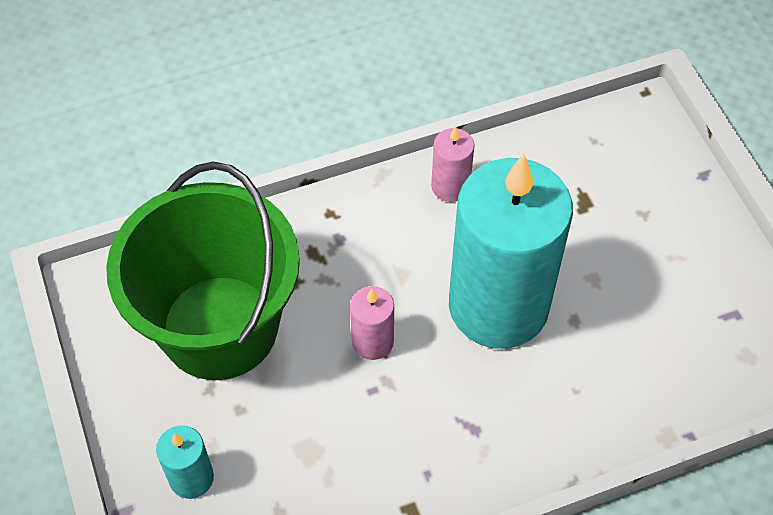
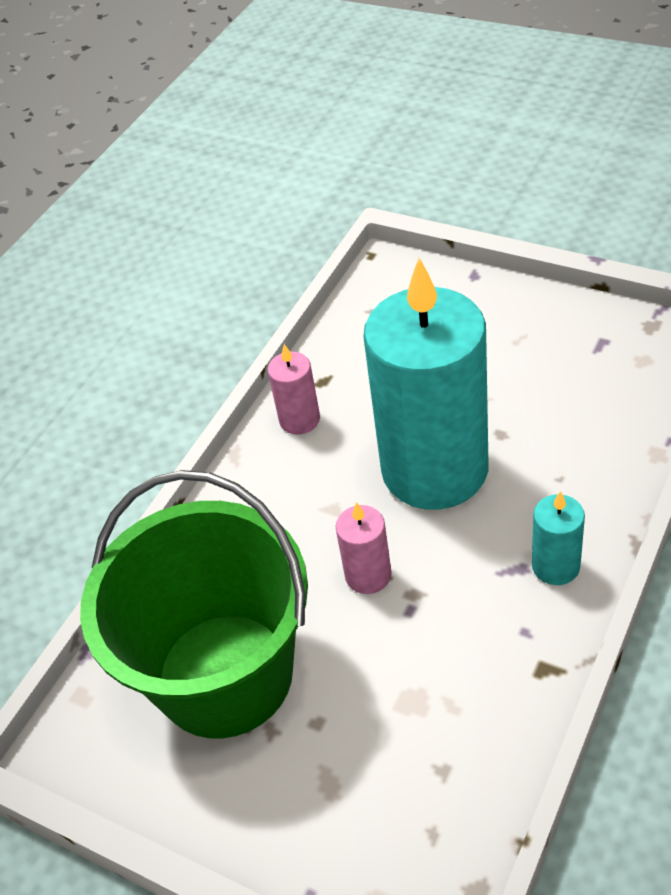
camera: 35 degrees left, 10 degrees down
turquoise candle [156,426,214,499] -> turquoise candle moved to [532,491,585,585]

